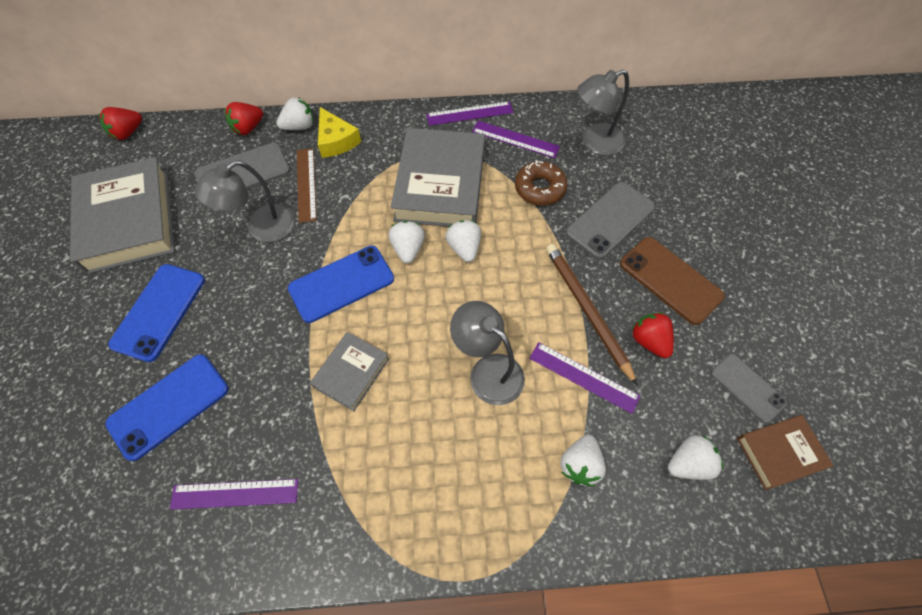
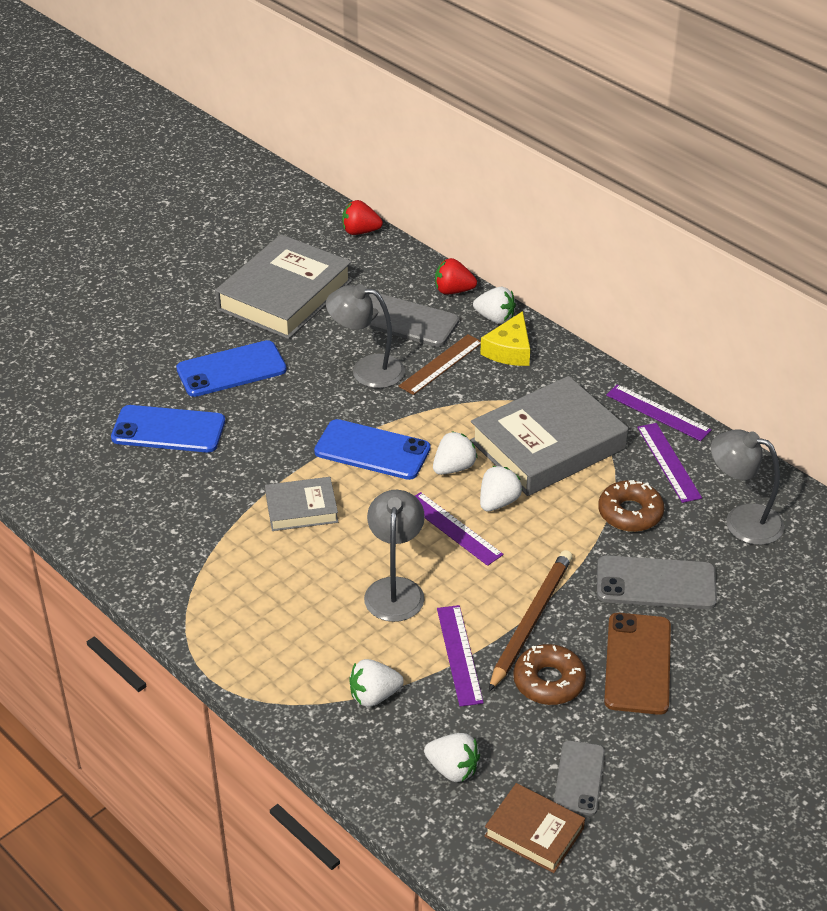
camera: 50 degrees right, 20 degrees down
purple ruler [170,479,298,510] -> purple ruler moved to [415,492,503,566]
red strawberry [631,312,674,358] -> brown donut [513,644,586,705]

